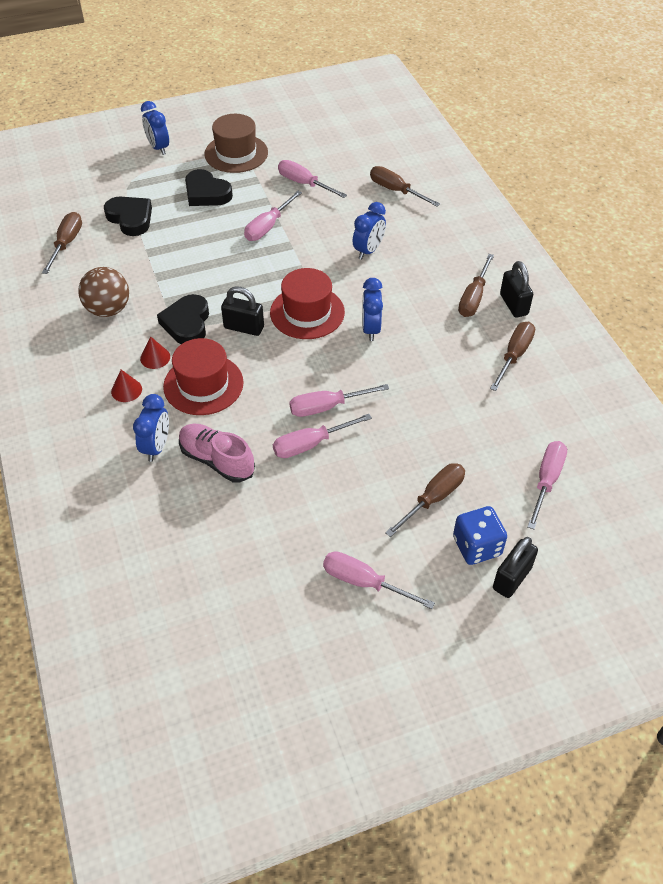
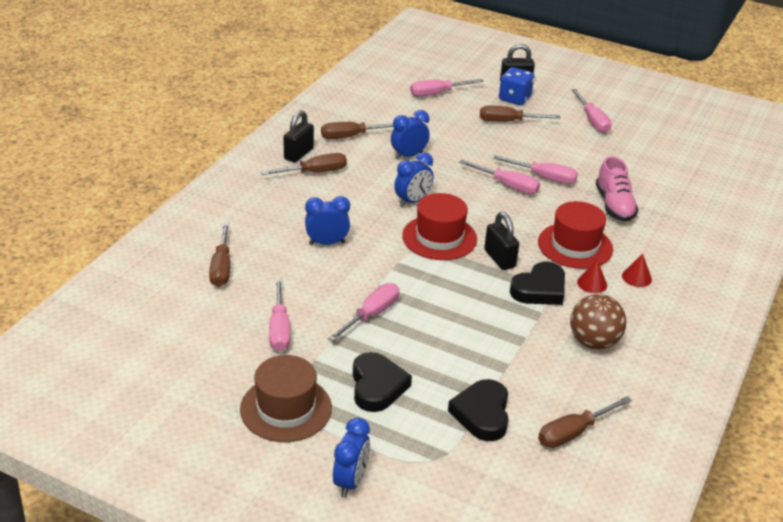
camera: 135 degrees left, 15 degrees down
blue clock [133,394,169,462] -> blue clock moved to [391,110,430,160]
pink screwdriver [244,191,302,241] -> pink screwdriver turned 45 degrees counterclockwise [328,283,399,342]

